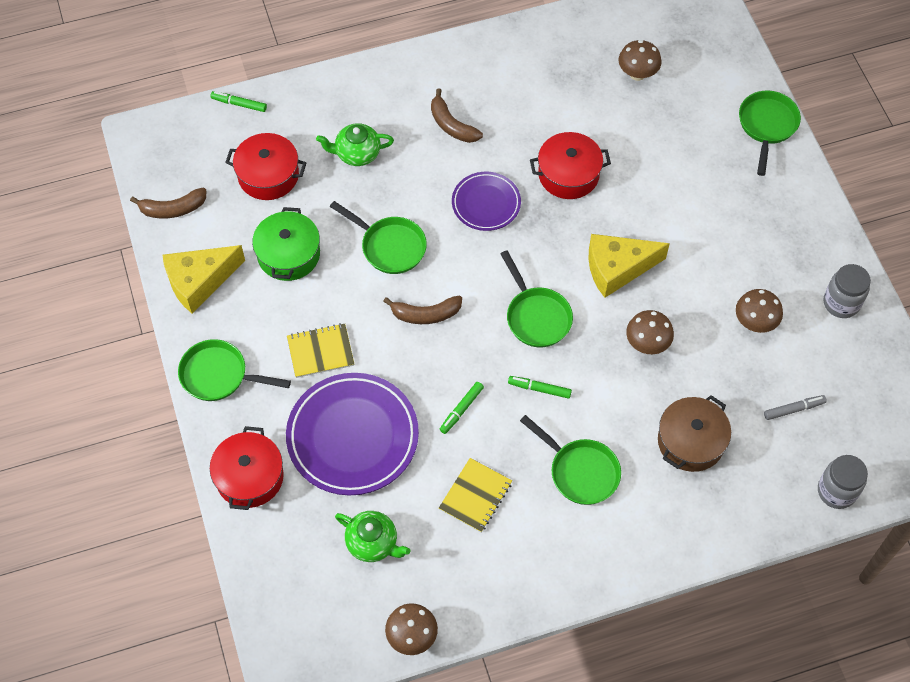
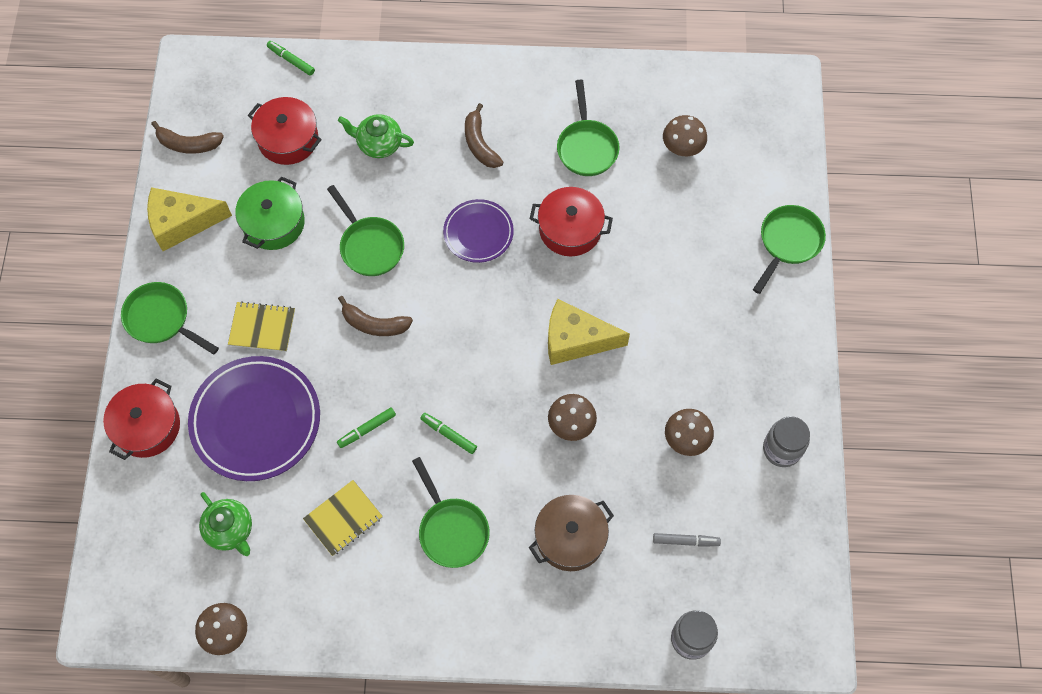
camera: 20 degrees right, 5 degrees up
green pan [500,250,573,347] -> green pan moved to [557,80,620,176]

